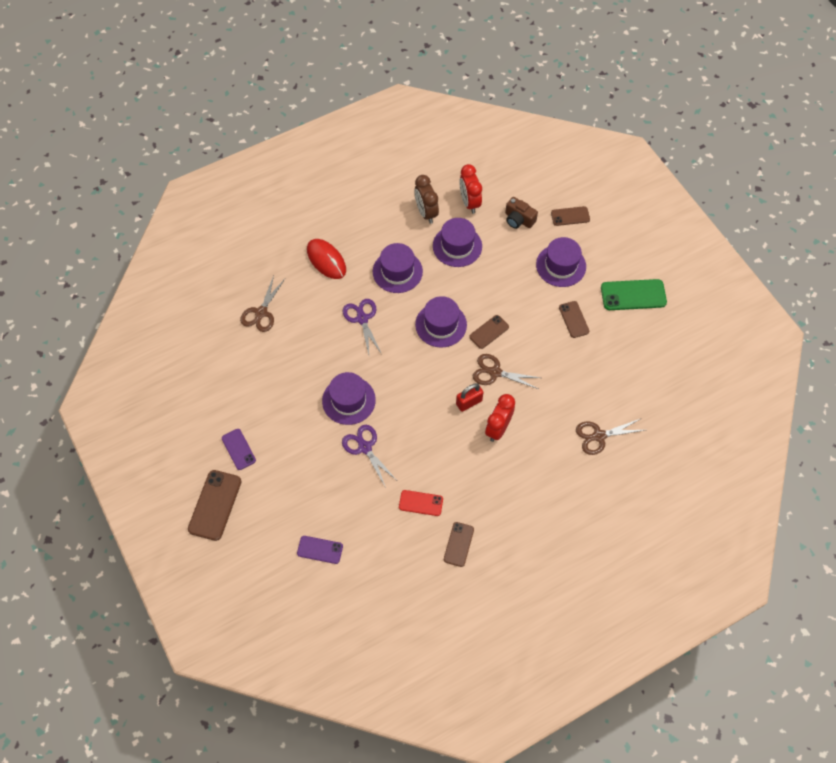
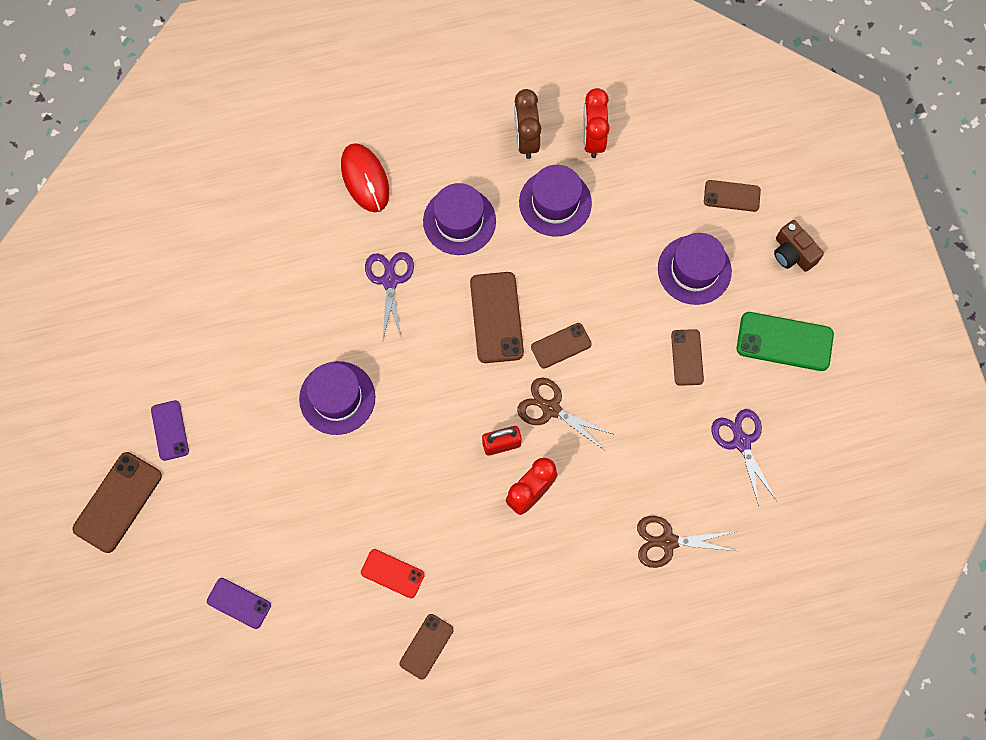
camera: 15 degrees right, 10 degrees up
brown scissors [240,275,285,332] -> none
purple scissors [342,425,395,488] -> purple scissors moved to [711,409,777,506]
purple hat [415,296,467,348] -> brown phone [470,272,524,363]
brown camera [505,197,538,229] -> brown camera moved to [774,220,824,272]

